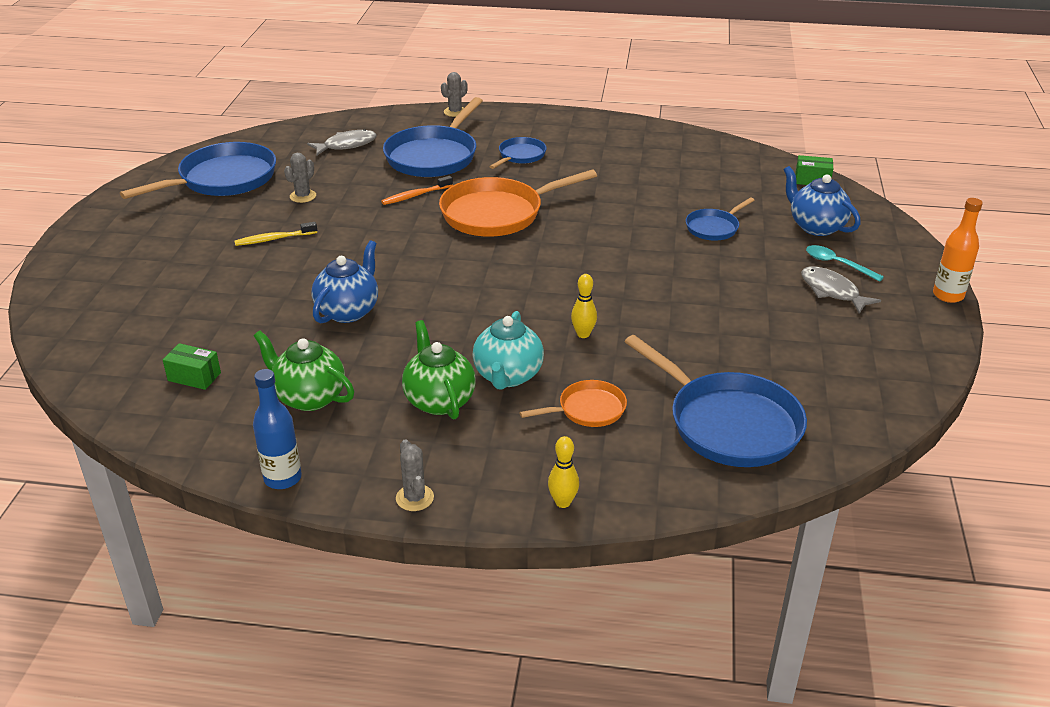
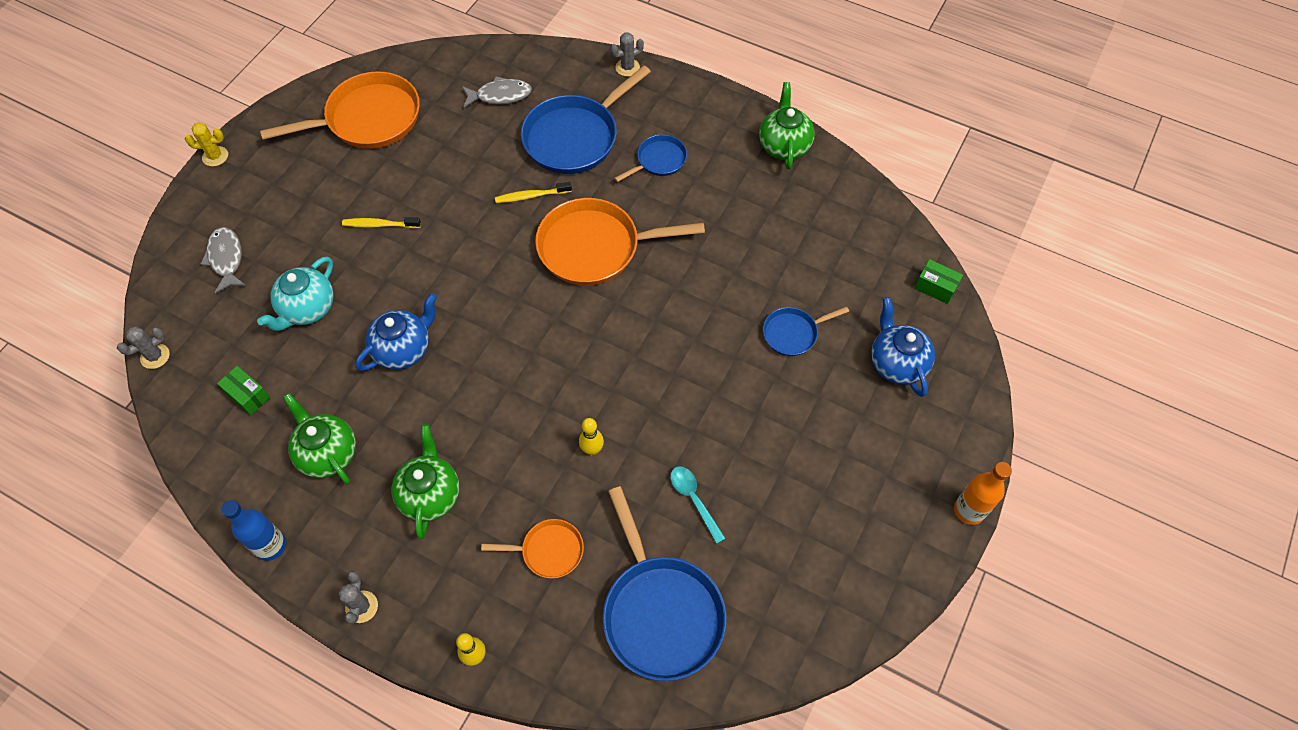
camera: 20 degrees right, 25 degrees up
blue pan [120,142,276,199] -> orange pan [260,71,420,149]
grey cactus [284,153,316,203] -> grey cactus moved to [117,326,170,369]
orange toothbrush [381,176,453,205] -> yellow toothbrush [495,182,572,203]
turquoise teapot [473,311,544,390] -> turquoise teapot moved to [257,257,334,331]
grey fish [801,266,881,314] -> grey fish moved to [201,227,246,294]
turquoise spoon [806,245,884,282] -> turquoise spoon moved to [670,466,726,544]
none -> yellow cactus [185,122,228,166]
none -> green teapot [759,82,815,169]

